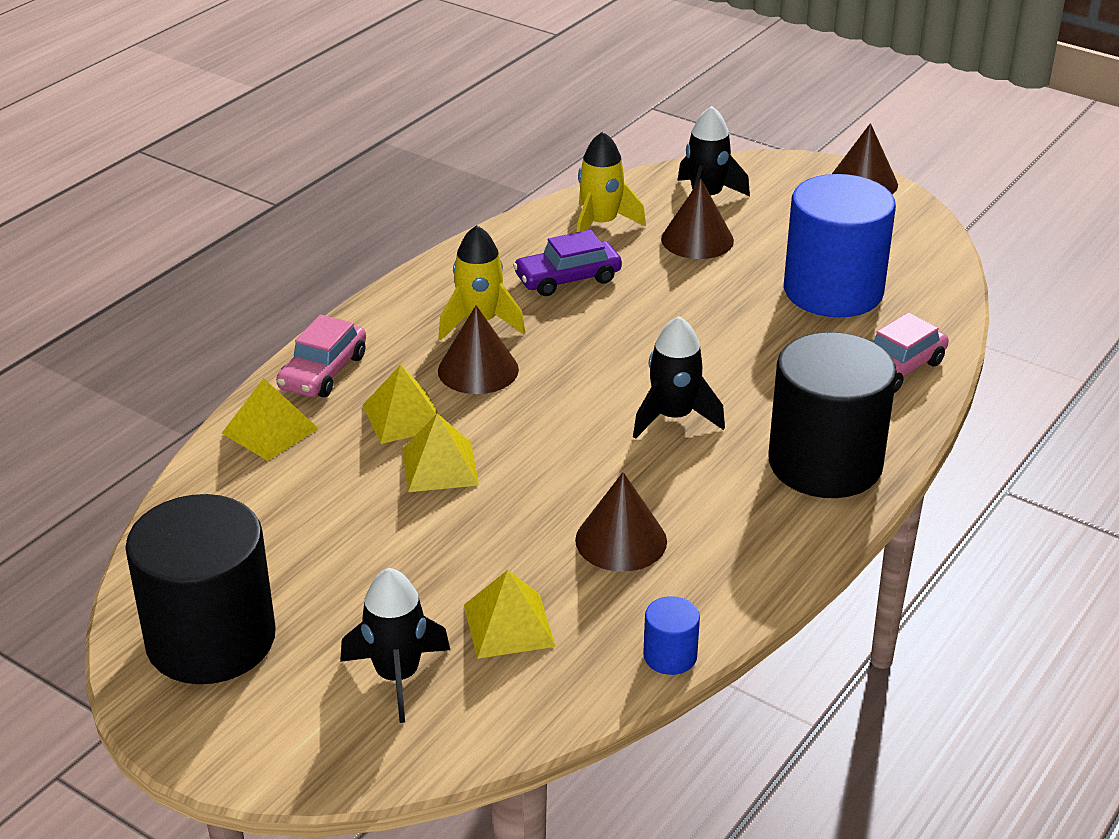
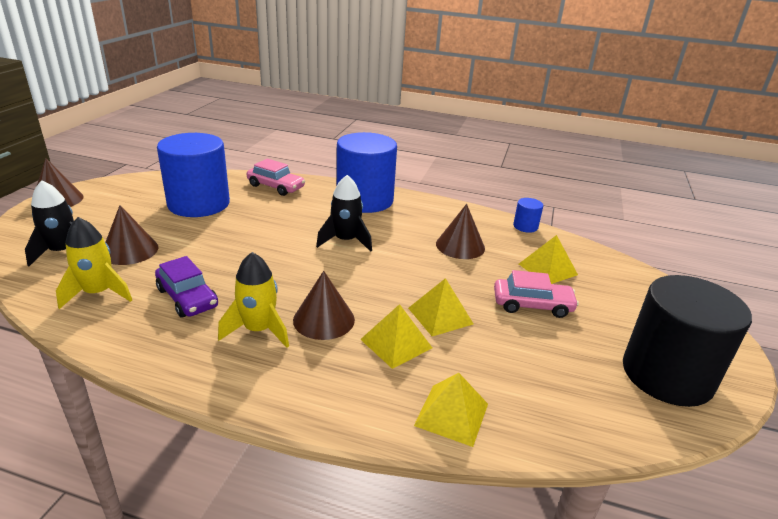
camera: 110 degrees left, 5 degrees down
pink car [276,315,366,397] -> pink car moved to [494,270,579,318]
black rocket [340,568,450,723] -> none
black cylinder [768,332,897,498] -> blue cylinder [337,132,397,213]

